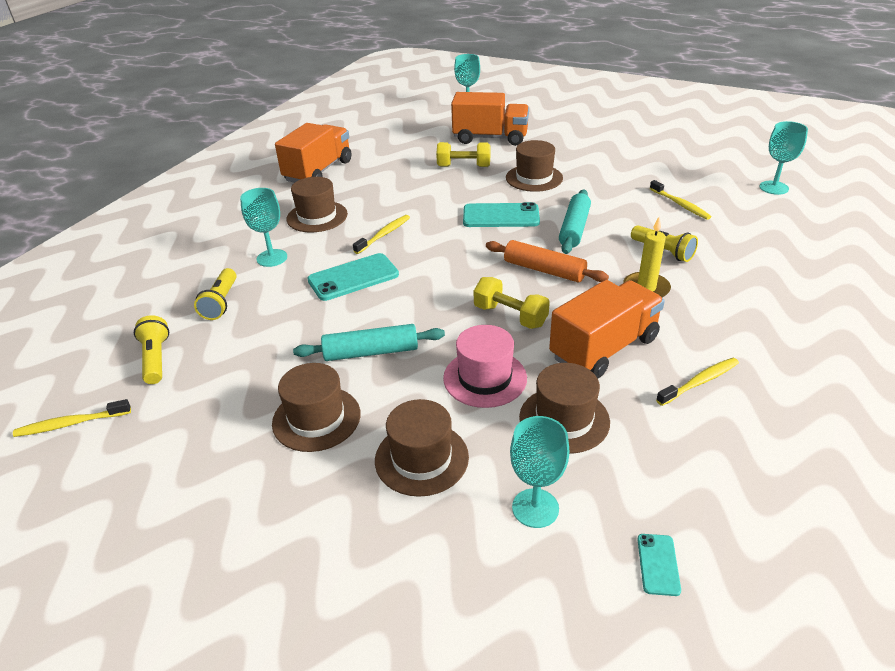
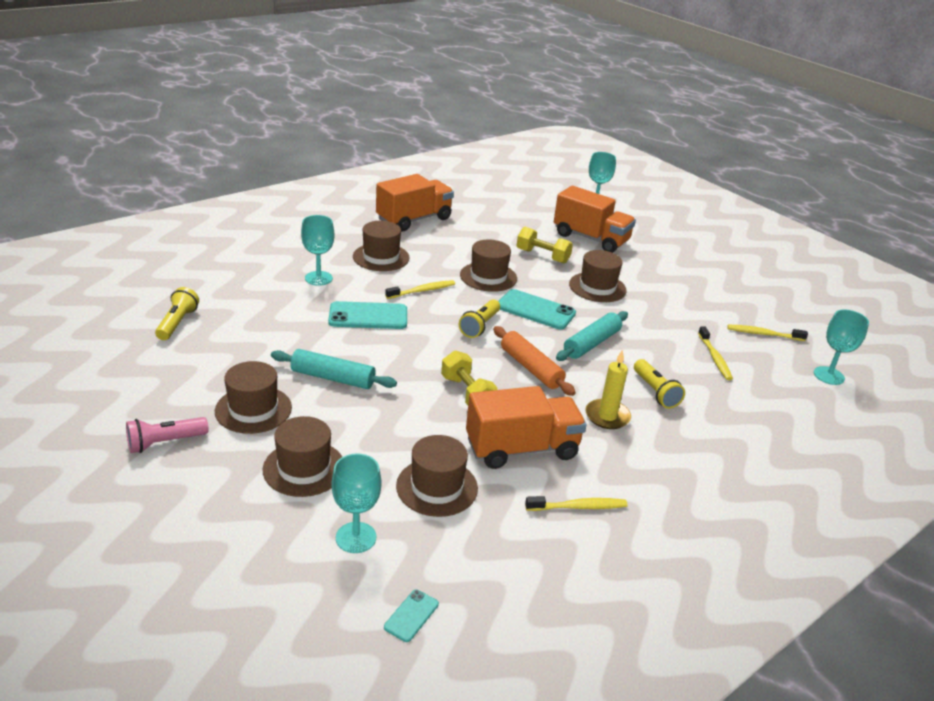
camera: 20 degrees right, 5 degrees down
yellow toothbrush [13,399,131,437] -> yellow toothbrush moved to [727,324,808,341]
yellow flashlight [194,268,237,320] -> yellow flashlight moved to [459,299,500,338]
pink hat [443,325,527,408] -> none
none -> pink flashlight [126,417,209,453]
none -> brown hat [460,240,517,292]

